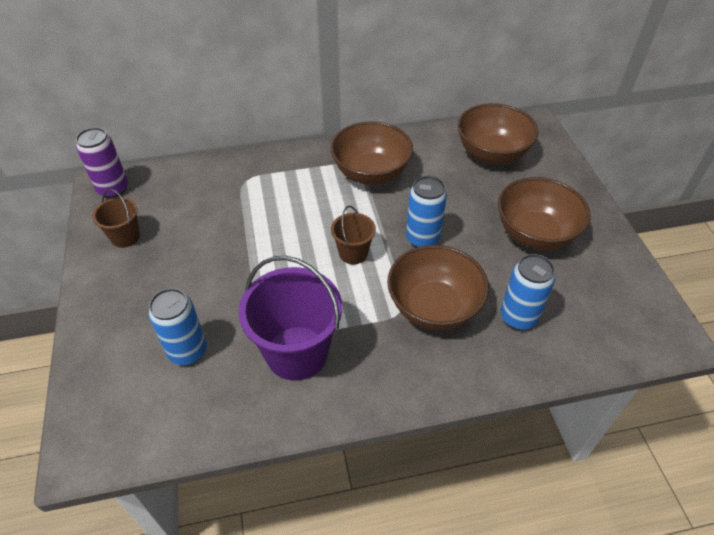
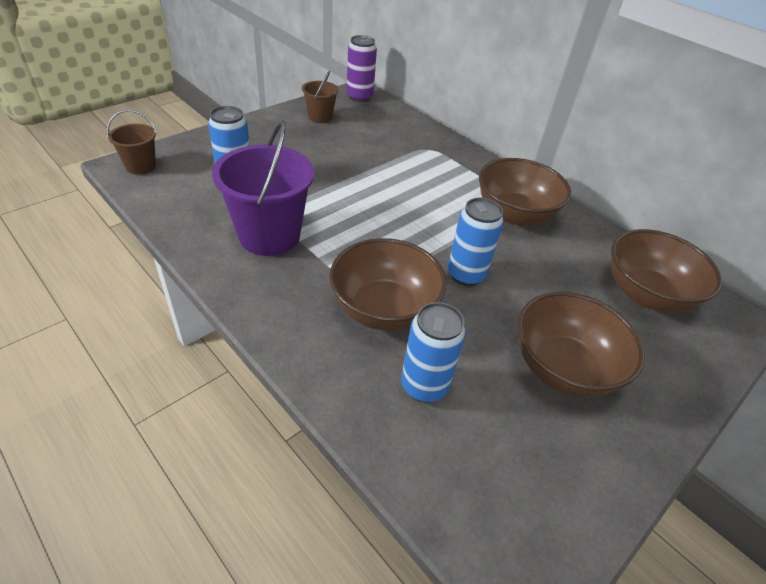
camera: 55 degrees right, 5 degrees down
brown bucket [331,206,376,264] -> brown bucket moved to [107,110,157,175]

